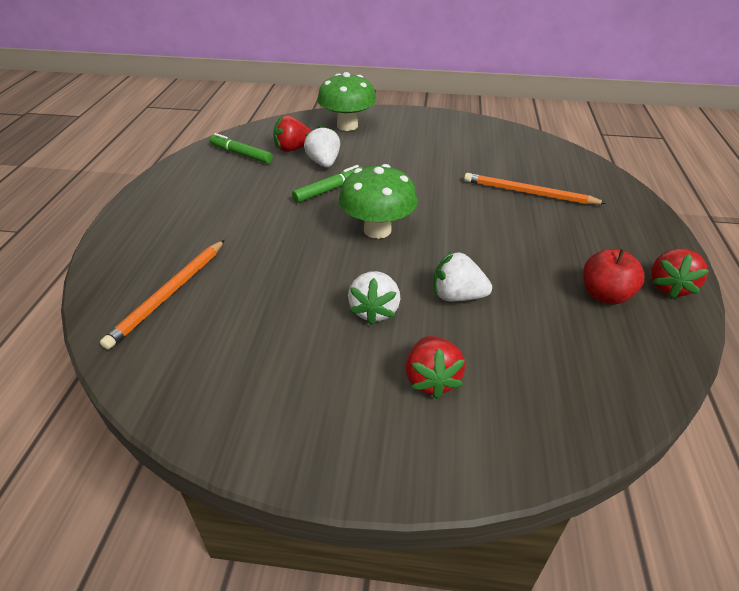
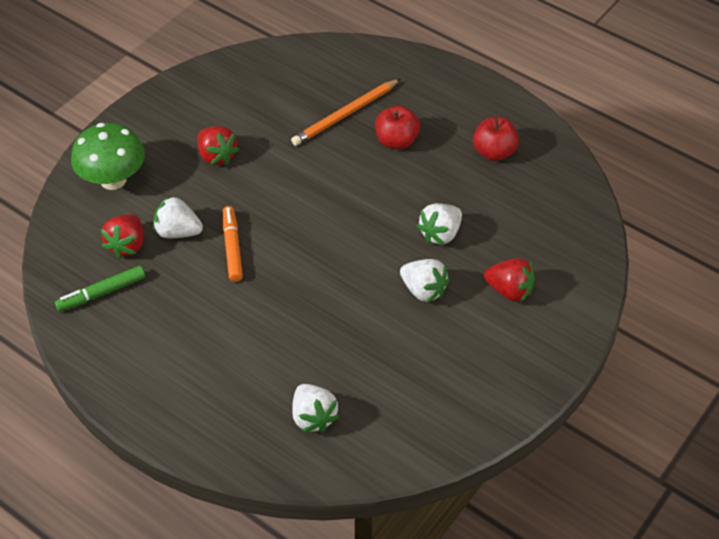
camera: 60 degrees left, 10 degrees up
orange pencil [100,240,225,349] -> white strawberry [292,384,339,433]
green marker [292,165,363,203] -> orange marker [223,206,243,282]
green mushroom [339,164,418,239] -> none
red strawberry [651,248,709,299] -> red strawberry moved to [197,126,239,165]
none -> red apple [375,105,420,149]

